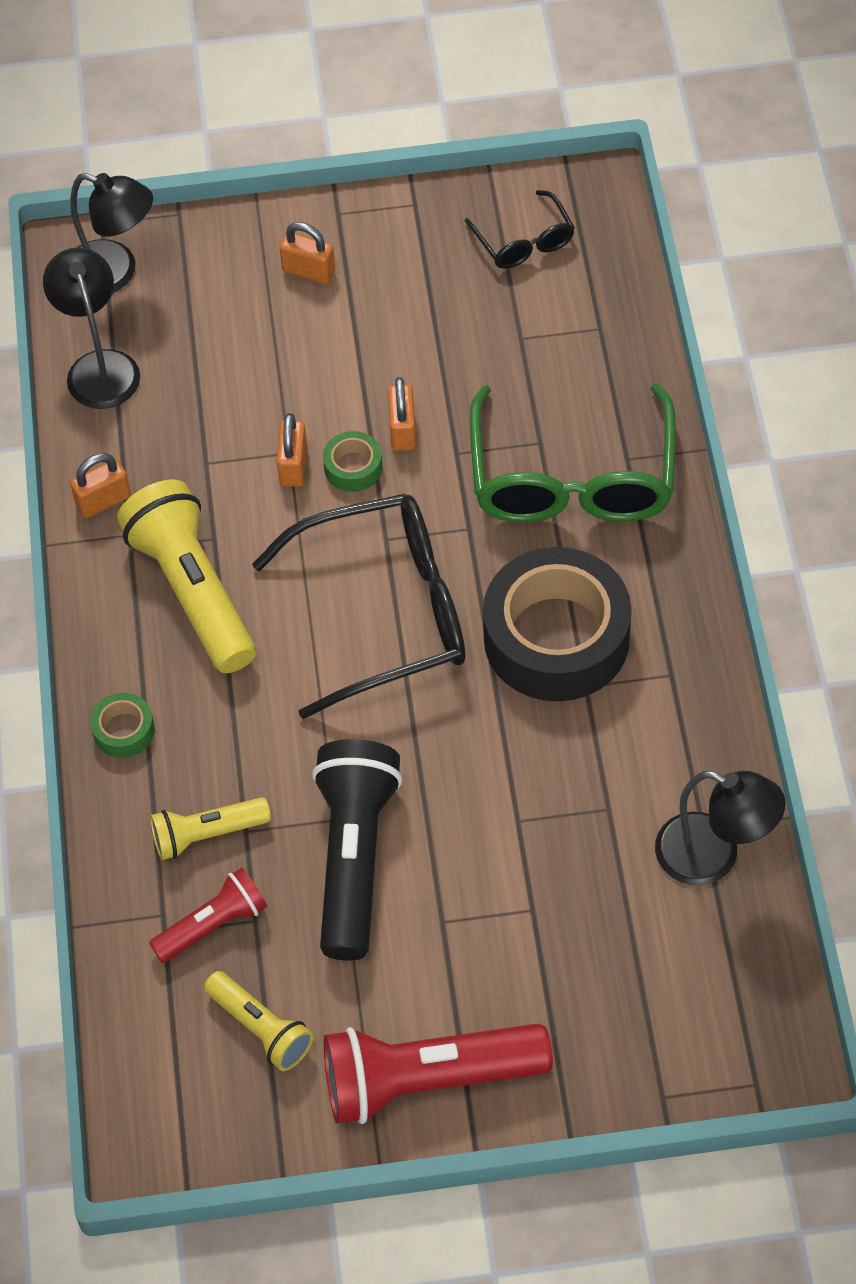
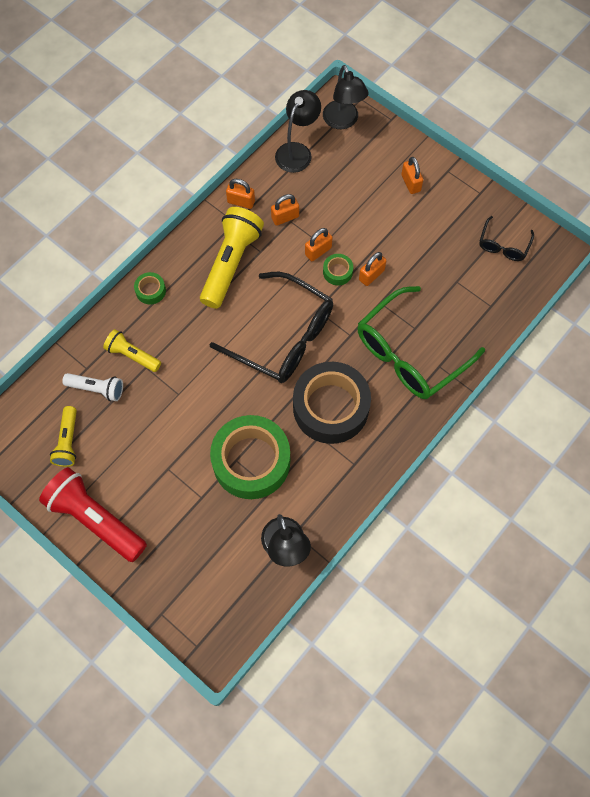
camera: 45 degrees right, 10 degrees up
red flashlight [149,867,267,963] -> white flashlight [62,373,123,401]
black flashlight [312,739,402,961] -> none
none -> green tape [210,415,290,499]
none -> orange padlock [271,194,299,226]

